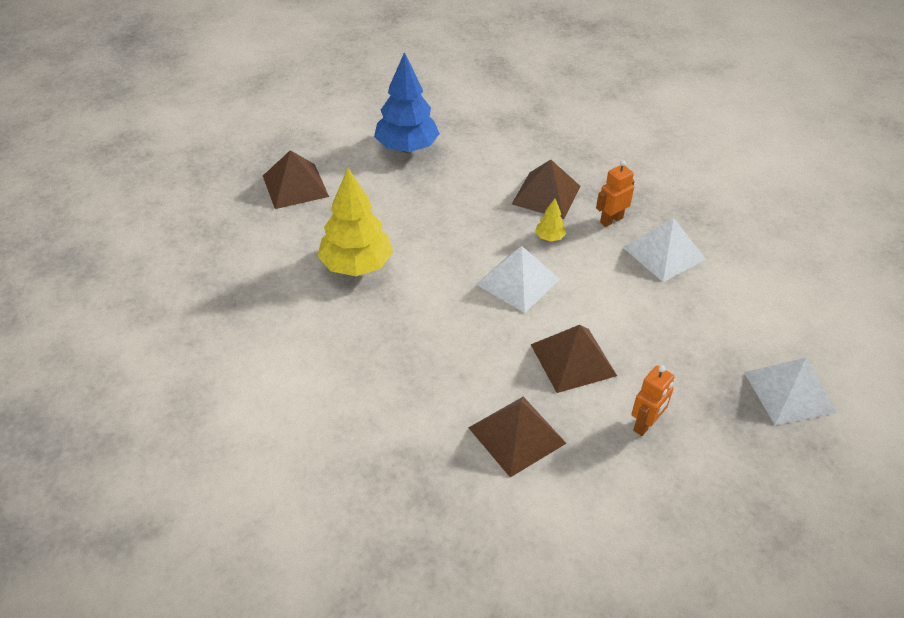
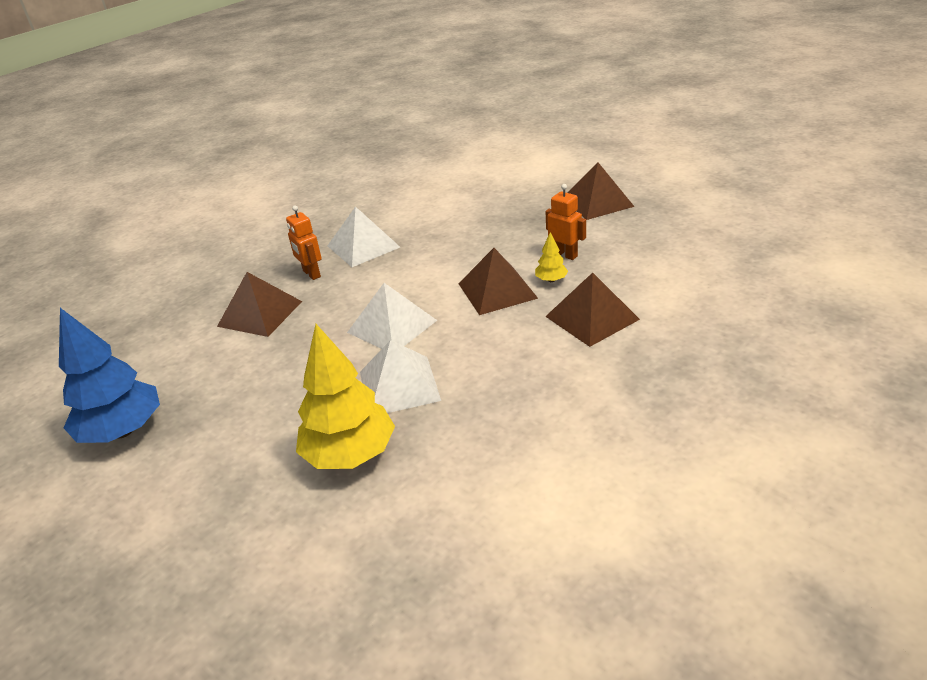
camera: 85 degrees left, 10 degrees down
brown pyramid [263,150,329,209] -> brown pyramid moved to [567,163,635,220]
yellow tree [535,198,566,241] -> yellow tree moved to [535,232,568,282]
white pyramid [744,357,837,425] -> white pyramid moved to [360,340,441,413]

